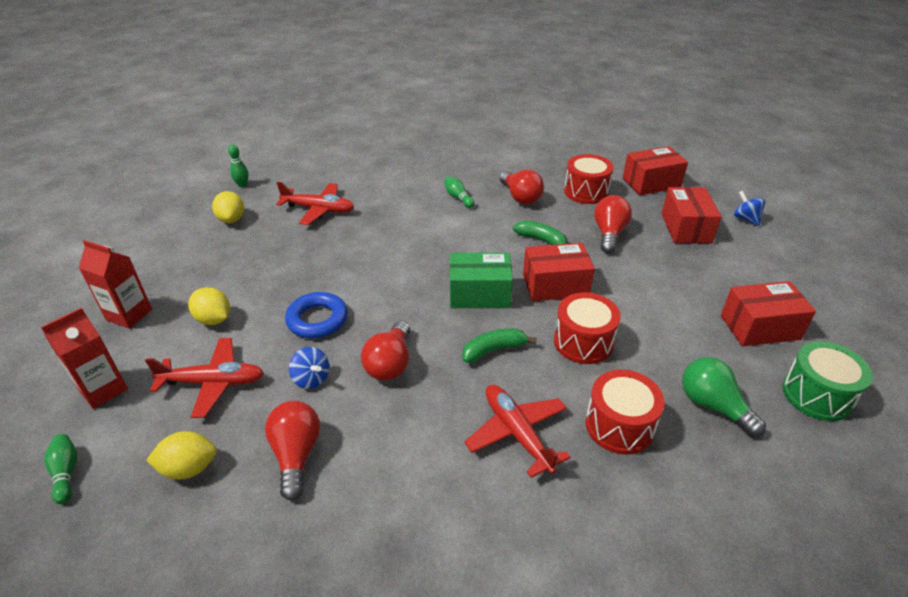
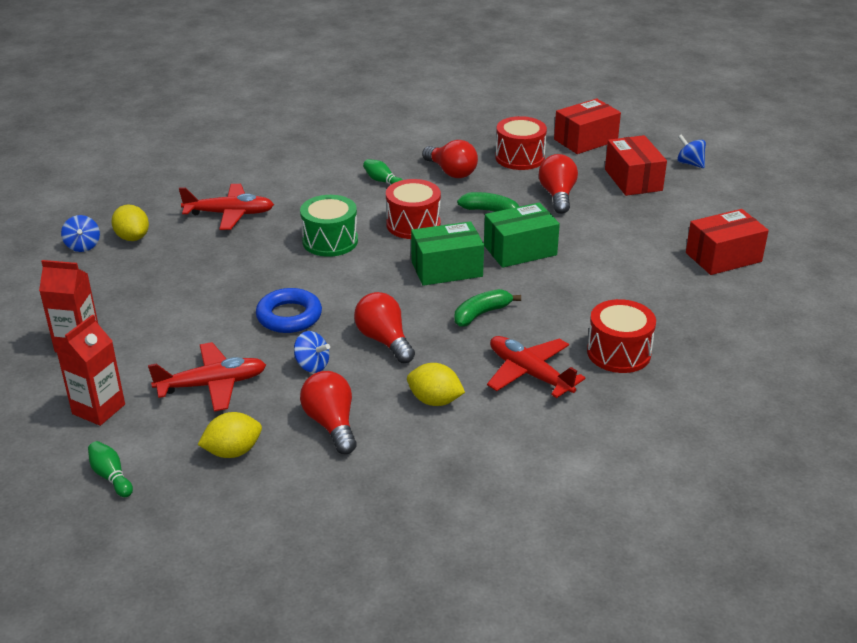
camera: 15 degrees left, 5 degrees down
yellow lemon [188,287,230,325] -> yellow lemon moved to [407,363,465,406]
green bowling pin [228,145,249,187] -> none
red light bulb [361,321,410,380] -> red light bulb turned 150 degrees clockwise [354,292,415,363]
red box [523,243,595,301] -> green box [484,202,560,268]
red drum [554,292,621,364] -> red drum moved to [386,179,441,239]
green light bulb [682,357,766,437] -> none
green drum [782,341,873,421] -> green drum moved to [300,195,358,257]
none -> blue spinning top [61,215,100,252]

